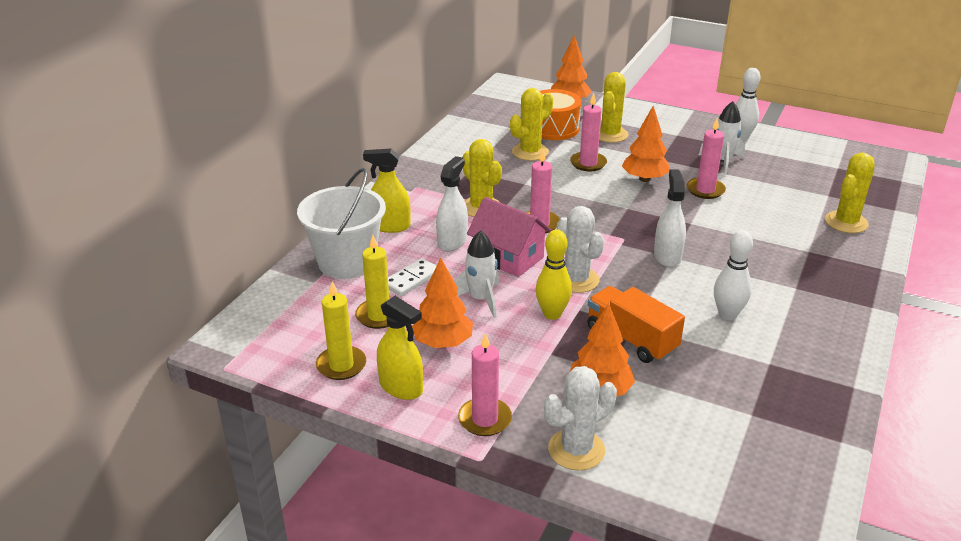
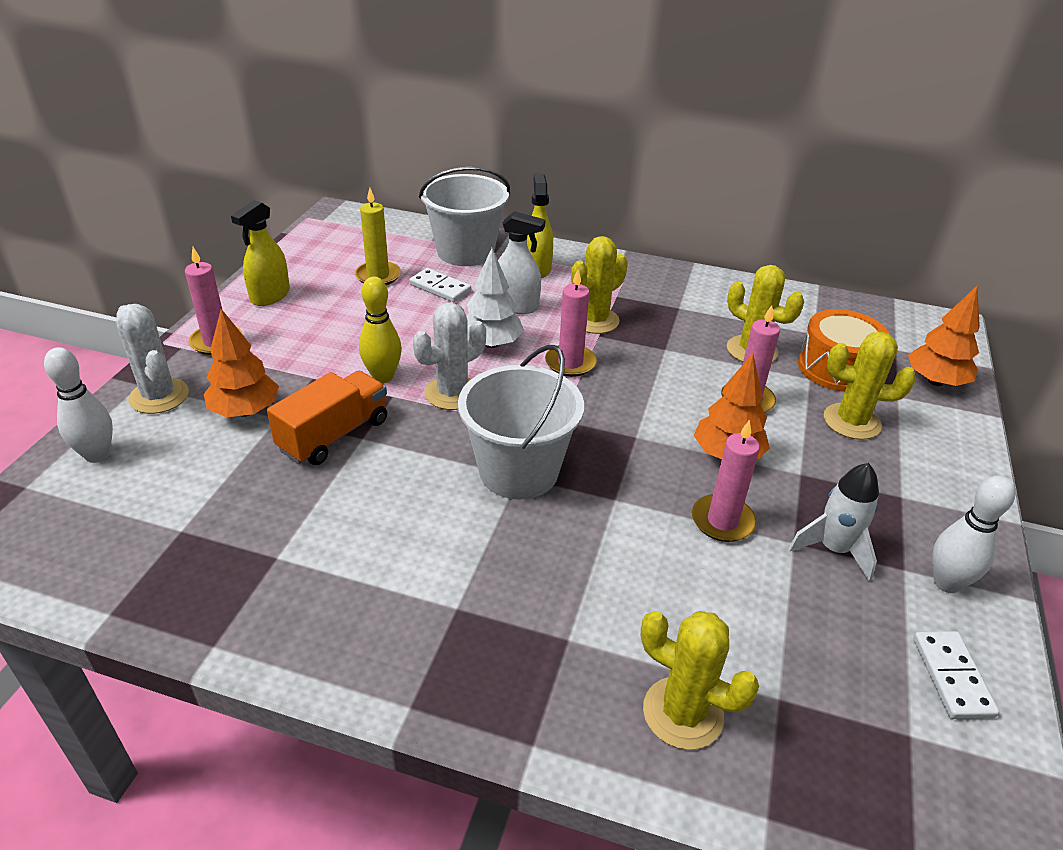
camera: 80 degrees right, 5 degrees up
yellow candle [316,282,366,380] -> none
orange tree [412,258,473,348] -> none
white rocket [454,231,499,318] -> none
pink house [467,197,551,277] -> white tree [466,248,524,348]
white spray bottle [654,169,686,267] -> white bucket [458,345,584,500]
white bowling pin [714,230,753,320] -> white bowling pin moved to [44,347,113,463]
none -> white domino [913,631,999,719]

